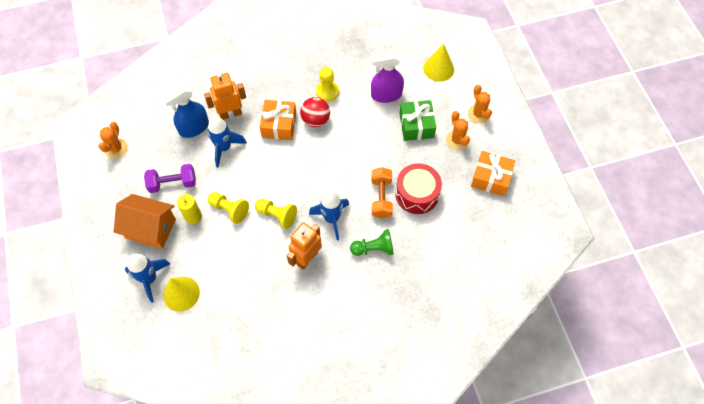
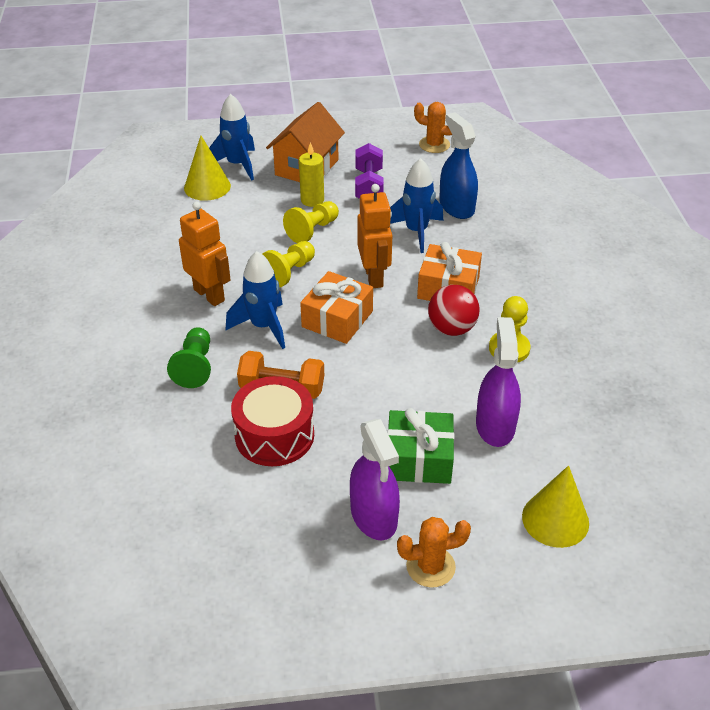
camera: 100 degrees right, 20 degrees down
orange robot [204,72,246,120] -> orange robot moved to [357,184,392,288]
orange cactus [446,111,470,150] -> purple spray bottle [350,419,400,540]
orange gift [471,151,515,196] -> orange gift moved to [300,271,373,344]

